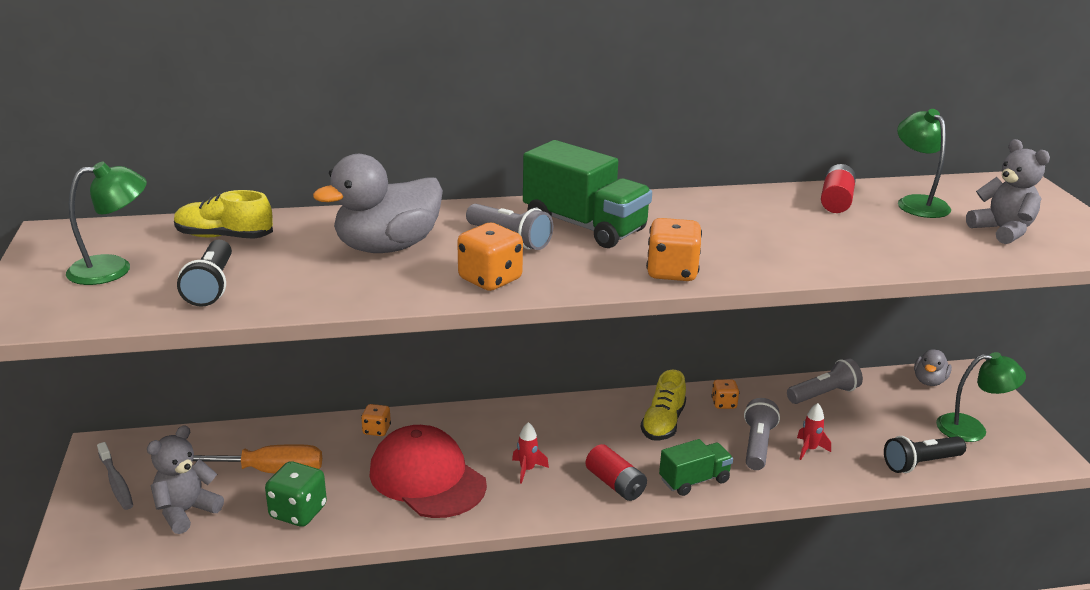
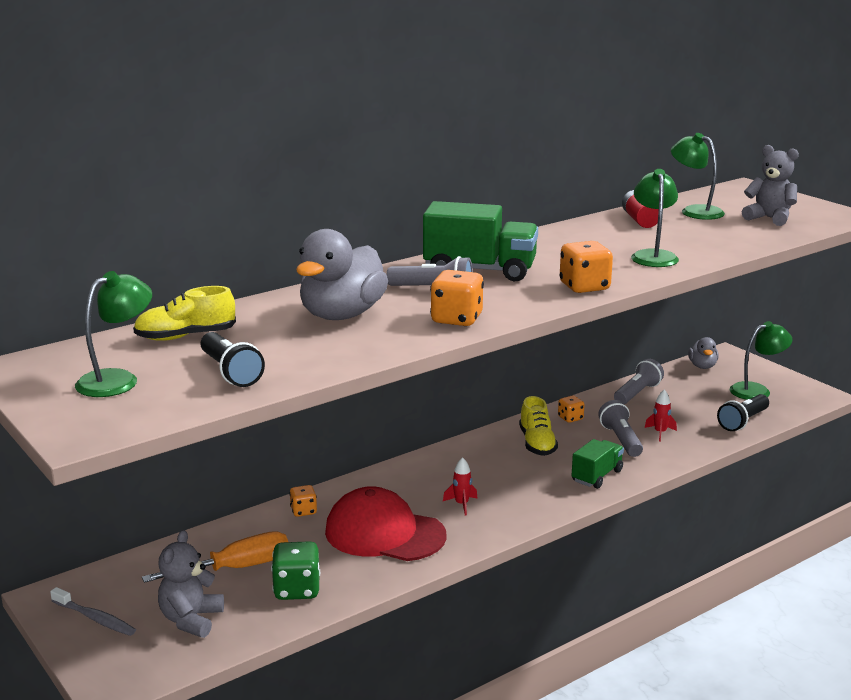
camera: 25 degrees left, 5 degrees down
red battery [586,444,647,501] -> none
none -> green lamp [631,169,679,267]

